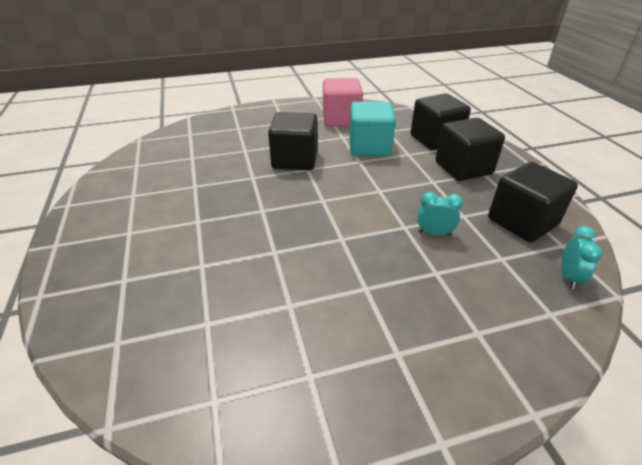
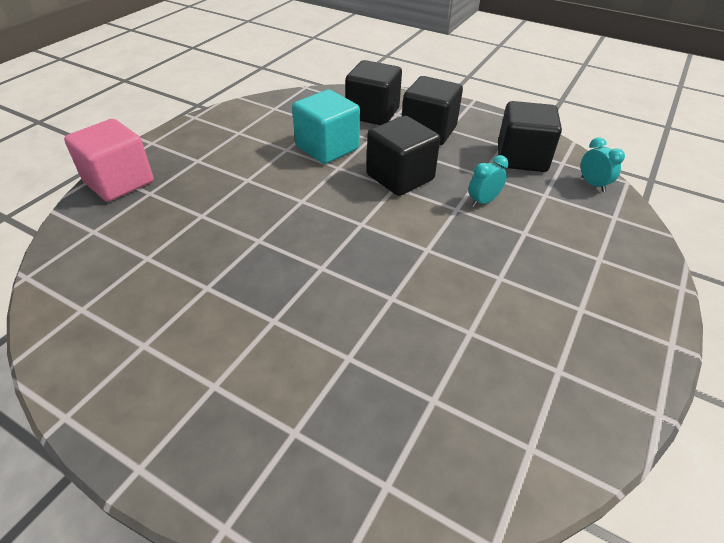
camera: 45 degrees left, 5 degrees up
black cube [268,112,318,170] -> black cube moved to [366,116,440,196]
pink cube [323,78,363,127] -> pink cube moved to [64,119,154,202]

